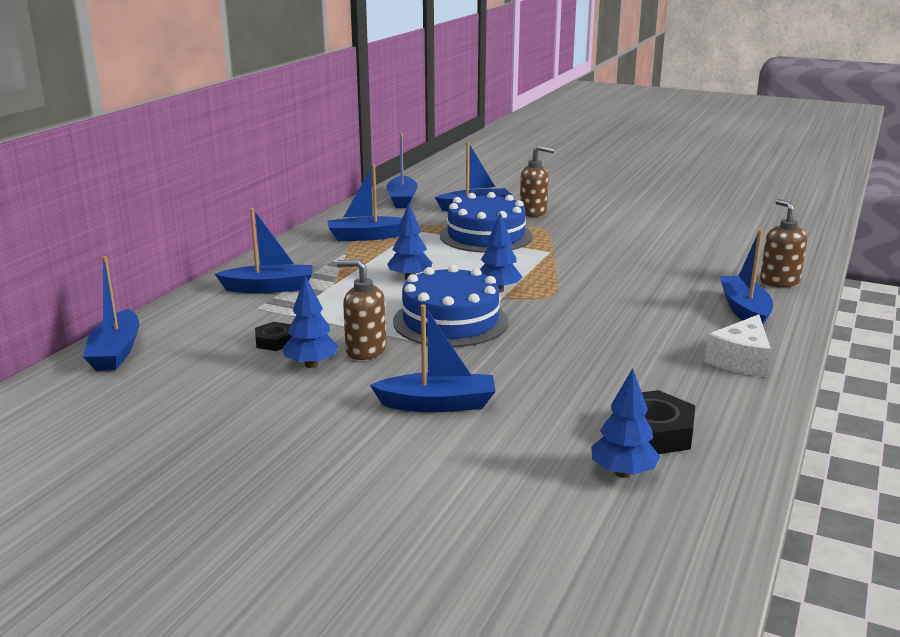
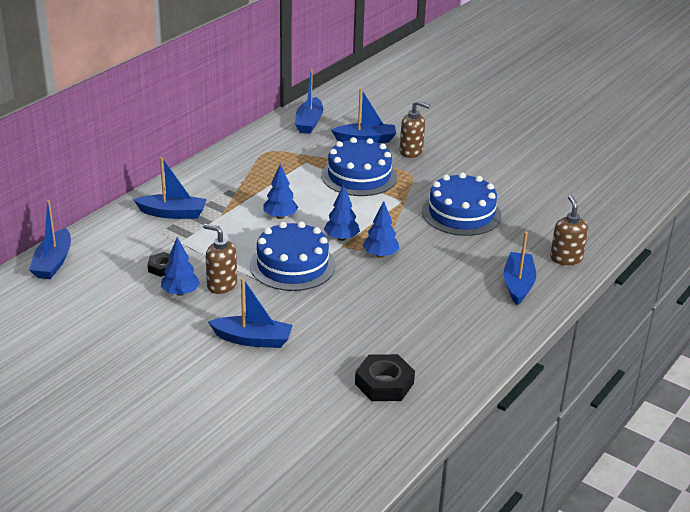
camera: 10 degrees right, 10 degrees up
blue boat [327,165,402,241] -> none
blue tree [591,368,660,478] -> blue tree moved to [363,201,399,258]
white cheese [704,314,771,377] -> none
none -> blue cake [422,173,501,236]

